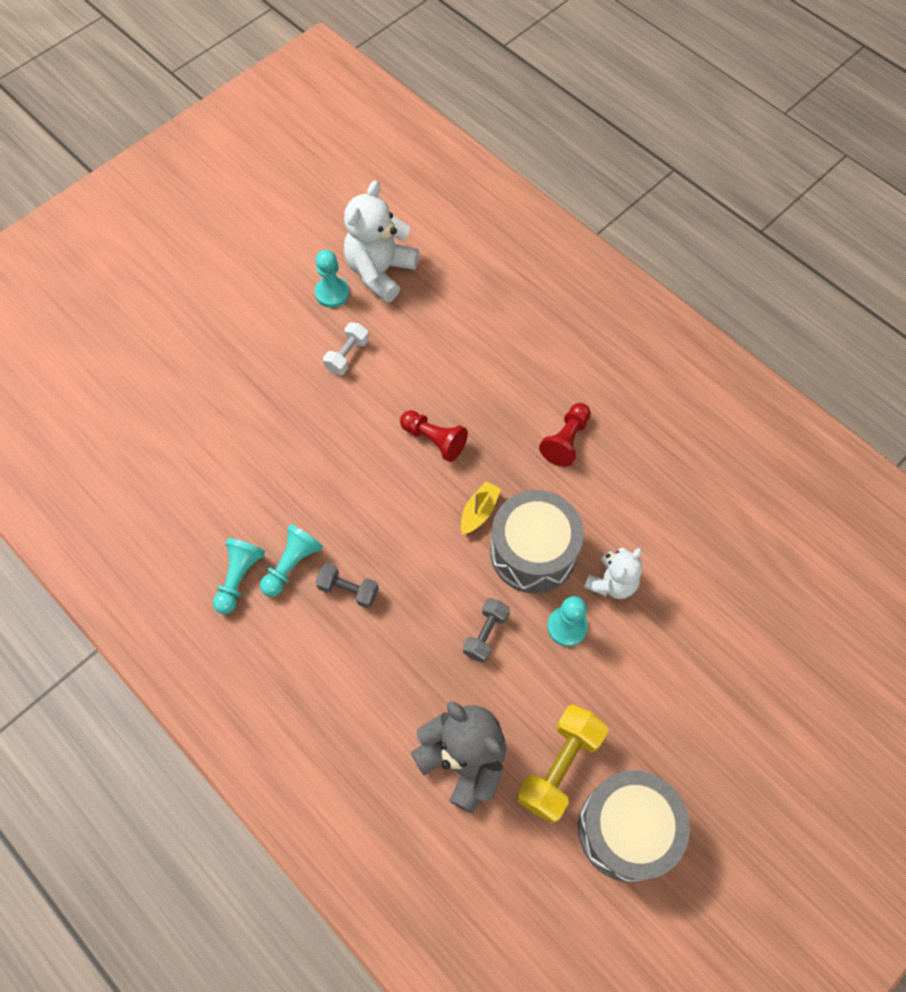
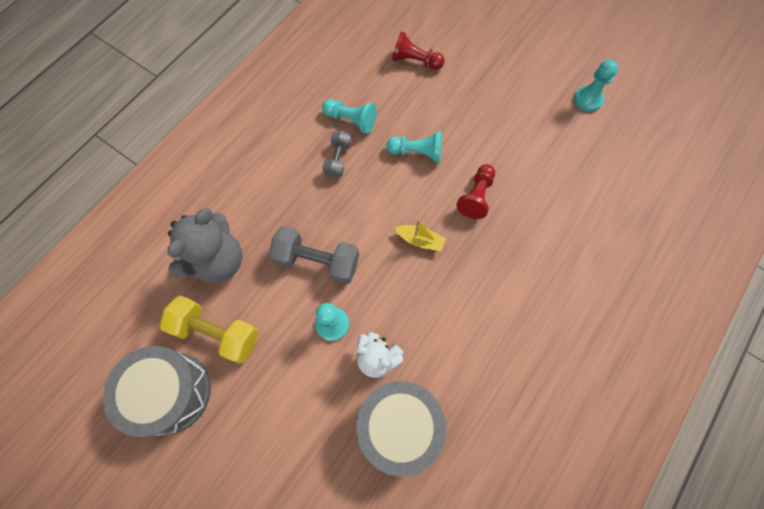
camera: 80 degrees right, 5 degrees up
turquoise pawn [213,538,265,614] -> turquoise pawn moved to [387,131,442,163]
white dumbbell [323,322,369,375] -> none
white teddy bear [344,180,419,303] -> none
grey dumbbell [463,598,510,663] -> grey dumbbell [269,226,359,284], size x1.69
grey drum [490,490,584,593] -> grey drum moved to [356,381,446,477]
red pawn [539,403,591,467] -> red pawn moved to [392,31,445,70]

